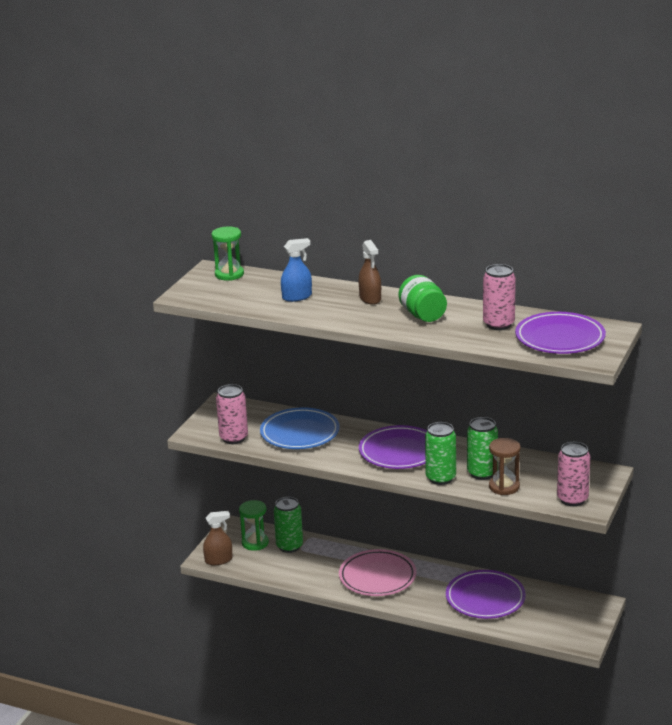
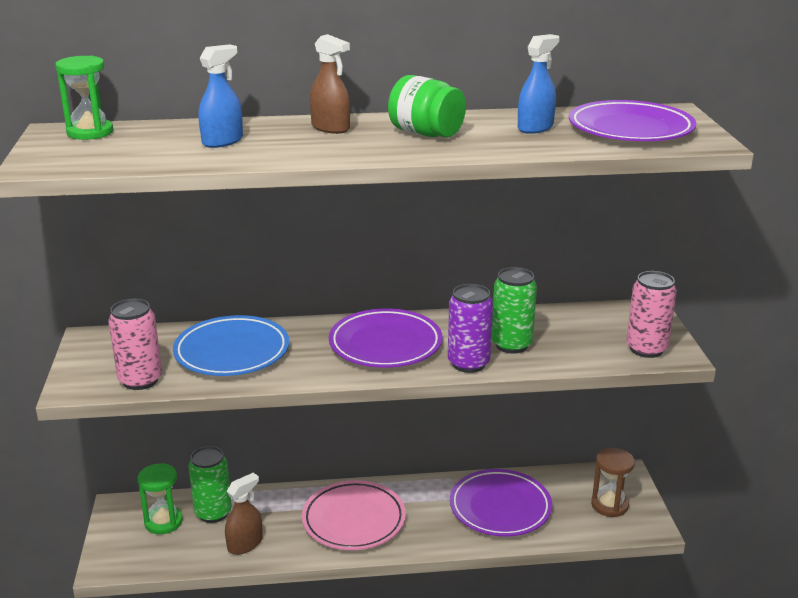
camera: 30 degrees left, 0 degrees up
brown spray bottle [203,511,232,565] -> brown spray bottle moved to [225,473,263,555]
green can [425,422,456,485] -> purple can [448,284,493,373]
pink can [483,264,516,330] -> blue spray bottle [518,34,559,134]
brown hourglass [489,438,521,495] -> brown hourglass moved to [591,448,635,517]

